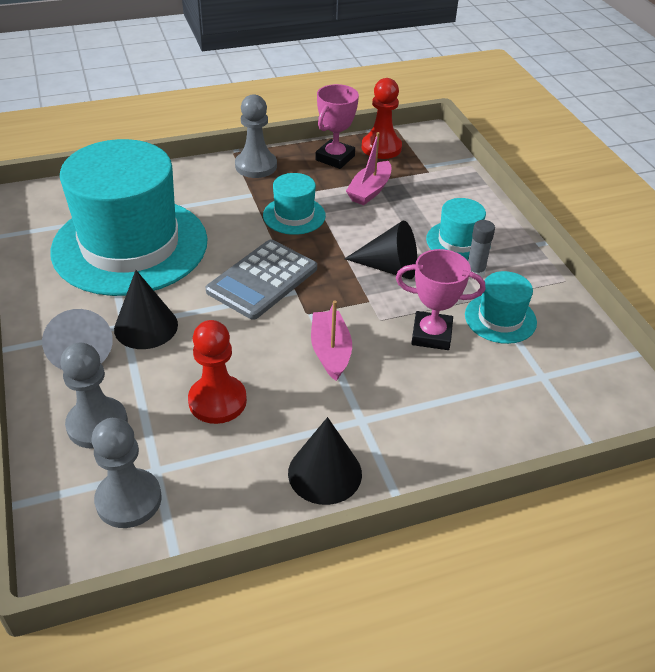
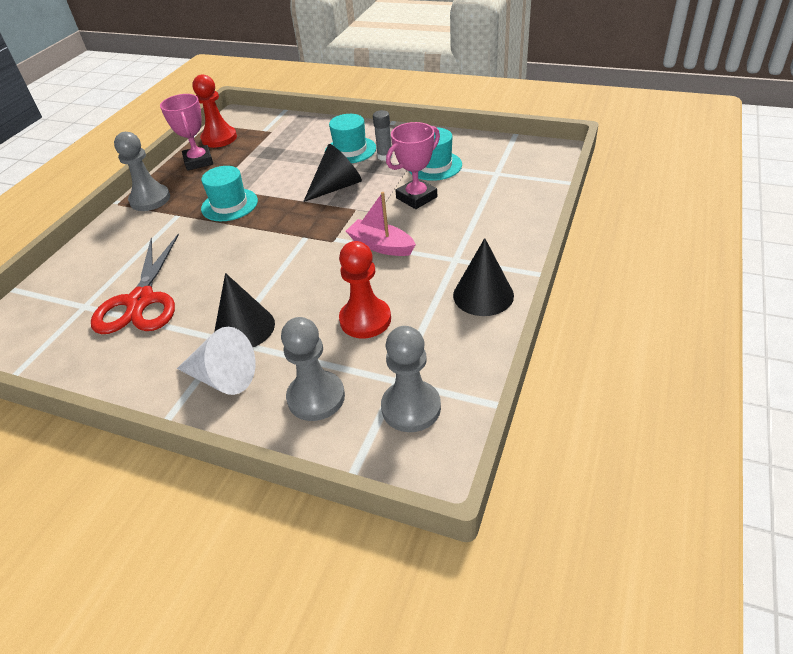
camera: 45 degrees left, 0 degrees up
turquoise hat [50,139,208,296] -> red scissors [91,234,179,334]
grey calculator [206,239,317,320] -> none
pink boat [346,132,391,205] -> none

